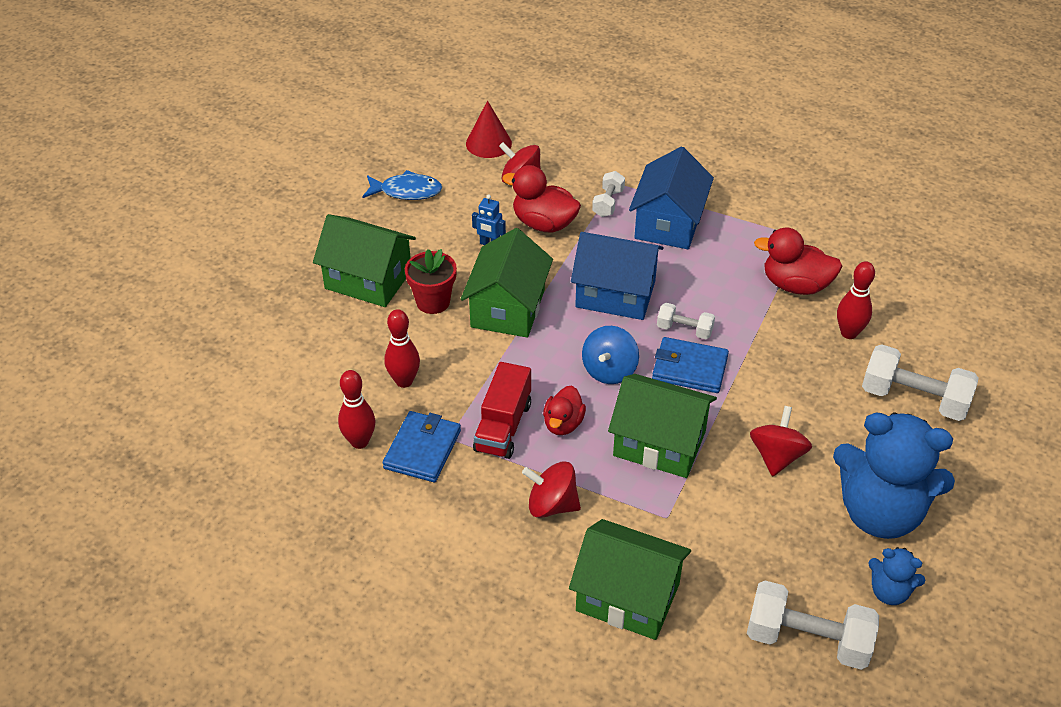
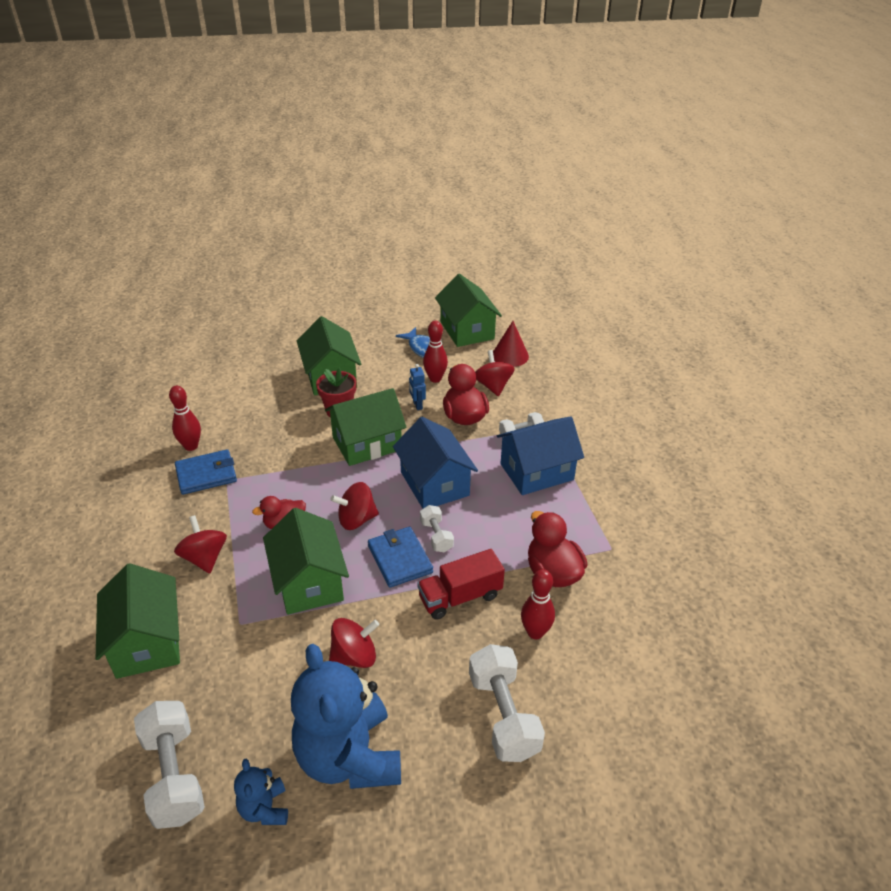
camera: 50 degrees right, 5 degrees down
red bowling pin [385,309,420,388] -> red bowling pin moved to [423,321,448,383]
red truck [473,362,531,459] -> red truck moved to [417,549,505,620]
blue spinning top [582,326,639,384] -> red spinning top [330,482,379,530]
none -> green house [435,274,502,347]

